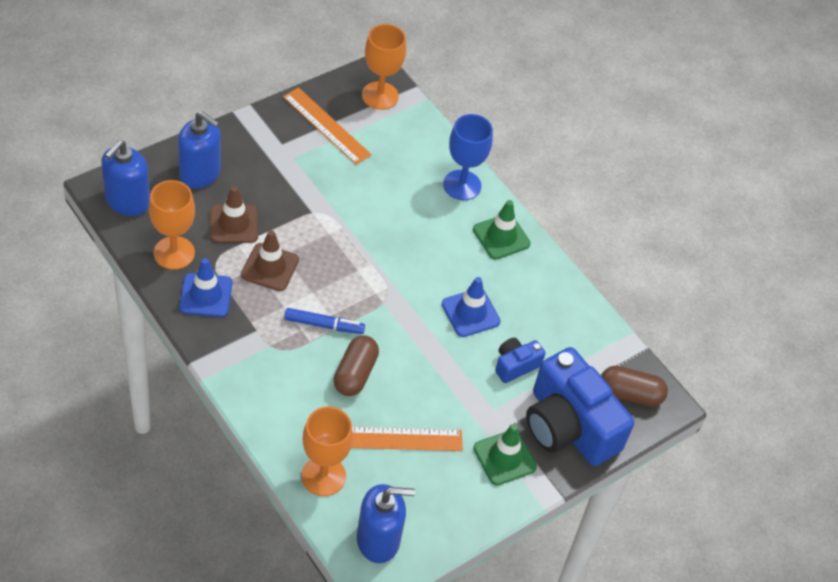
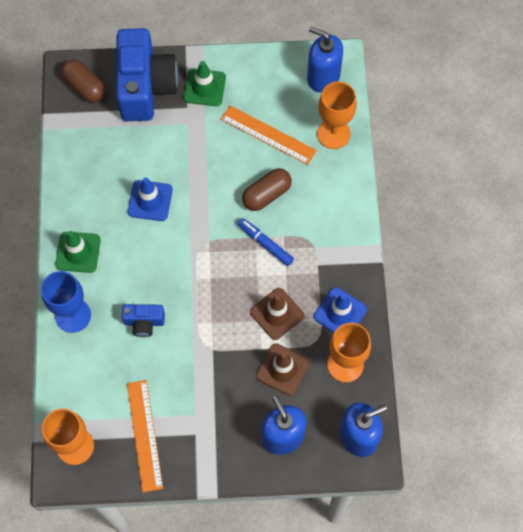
camera: 140 degrees left, 15 degrees up
blue camera [495,338,546,383] -> blue camera moved to [122,304,165,337]

